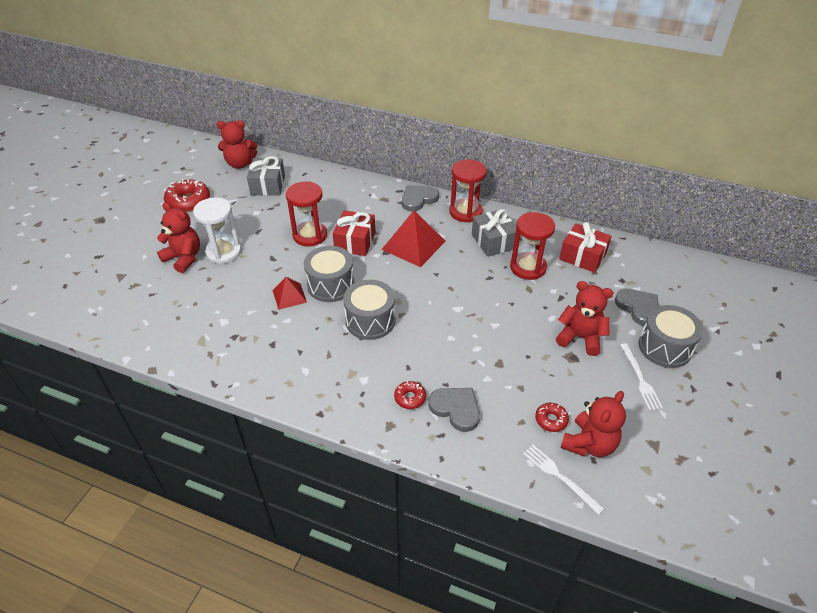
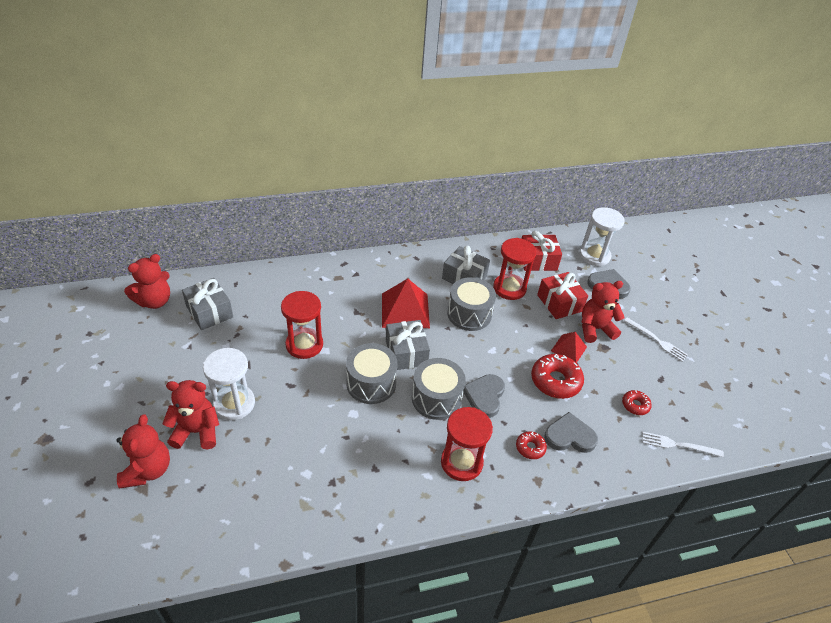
camera: 40 degrees left, 0 degrees up
red donut [164,179,210,212] -> red donut moved to [531,354,584,399]
red pyramid [273,277,307,310] -> red pyramid moved to [551,332,587,363]
red gift [333,210,375,256] -> red gift moved to [537,272,588,319]
grey heart [402,185,439,211] -> grey heart moved to [463,374,505,418]
red hourglass [449,159,487,223] -> red hourglass moved to [441,407,493,481]
red teddy bear [561,391,626,457] -> red teddy bear moved to [117,414,170,488]
grey drum [638,305,703,368] -> grey drum moved to [447,277,496,331]
none -> grey gift [386,320,430,370]
none -> white hourglass [579,207,625,266]

